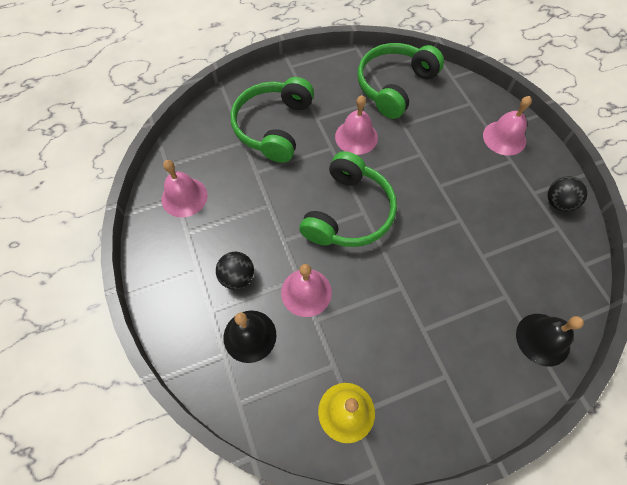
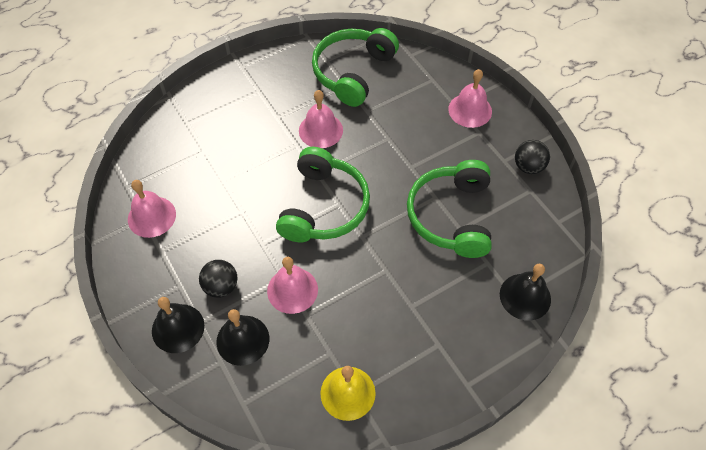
camera: 10 degrees left, 5 degrees down
green headphones [230,77,314,163] -> green headphones moved to [407,160,492,258]
none -> black bell [152,297,205,353]

